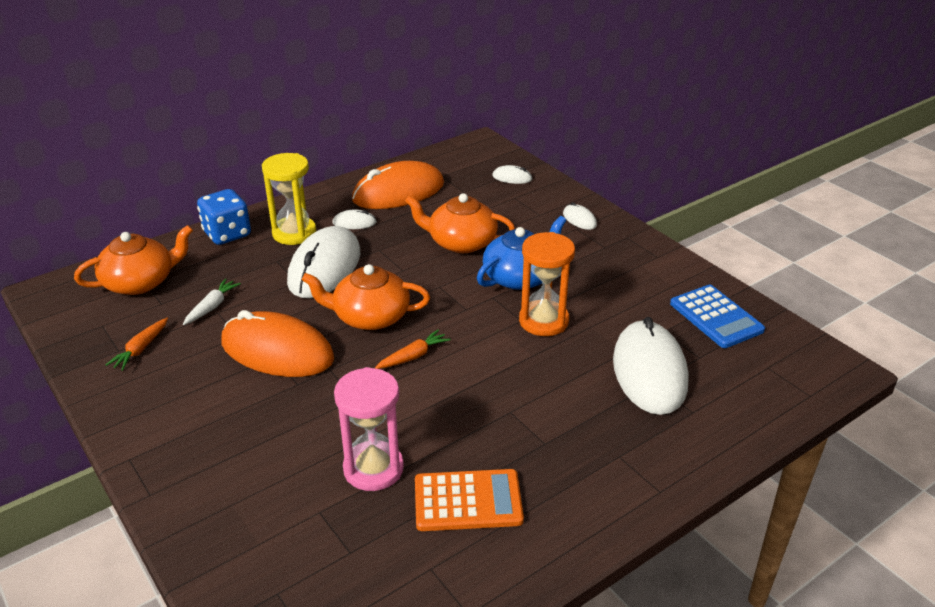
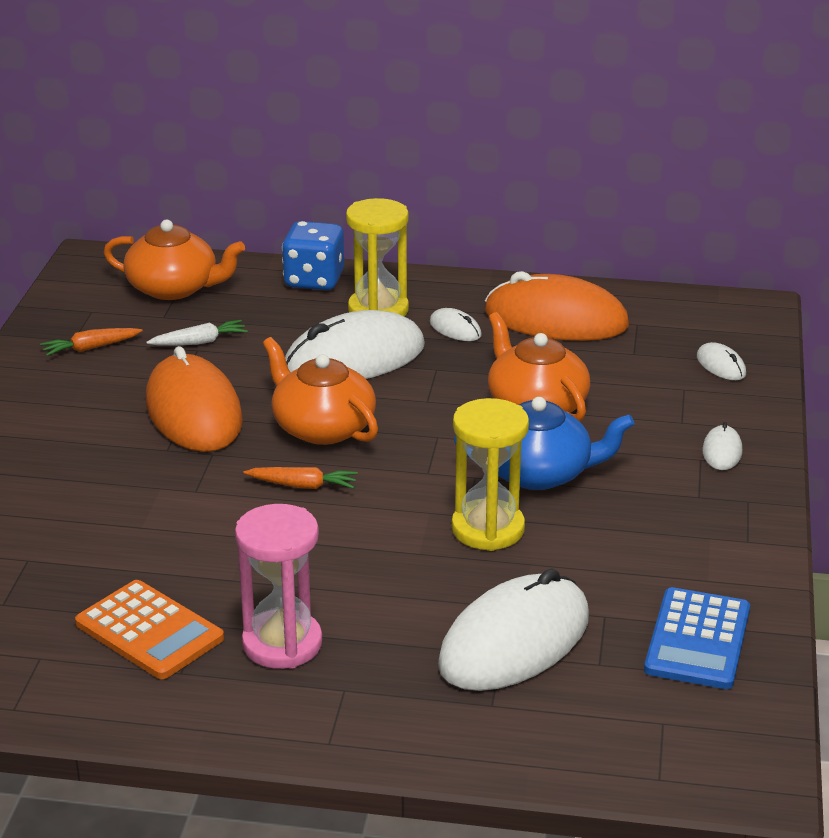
camera: 45 degrees right, 5 degrees down
pink hourglass [334,367,404,491] -> pink hourglass moved to [235,504,322,669]
orange hourglass [519,232,575,336] -> yellow hourglass [451,398,529,551]

